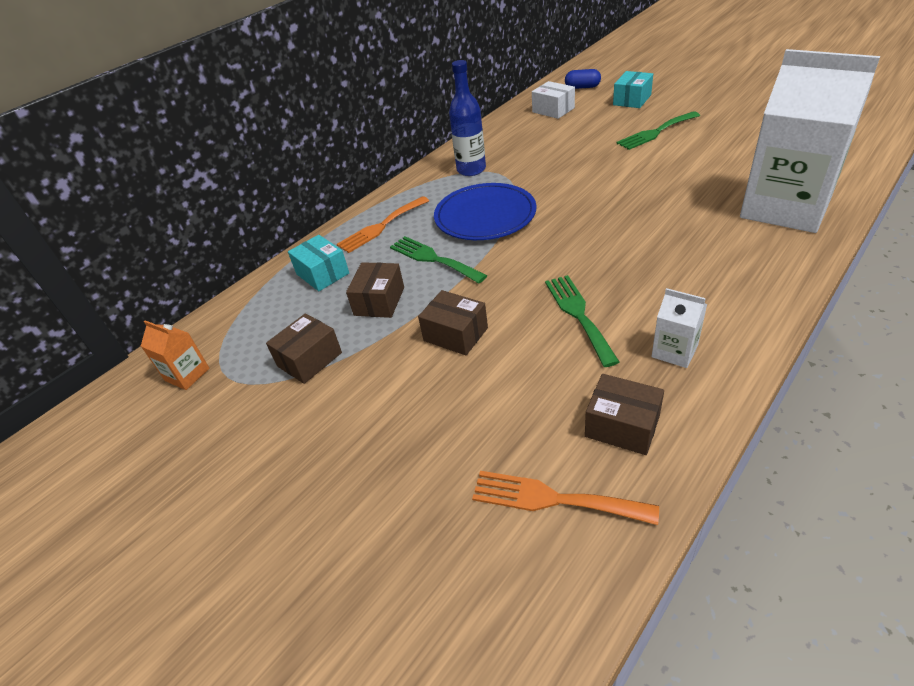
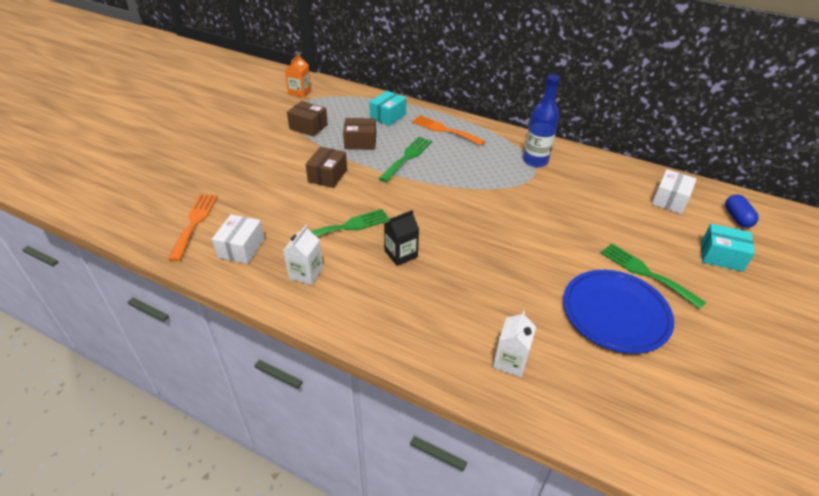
camera: 70 degrees right, 0 degrees up
blue plate [434,183,537,240] -> blue plate moved to [563,270,674,354]
brown box [585,374,664,455] -> white box [212,214,265,264]
white carton [740,49,880,233] -> white carton [493,311,536,377], size x0.41
none -> black carton [384,210,419,266]

